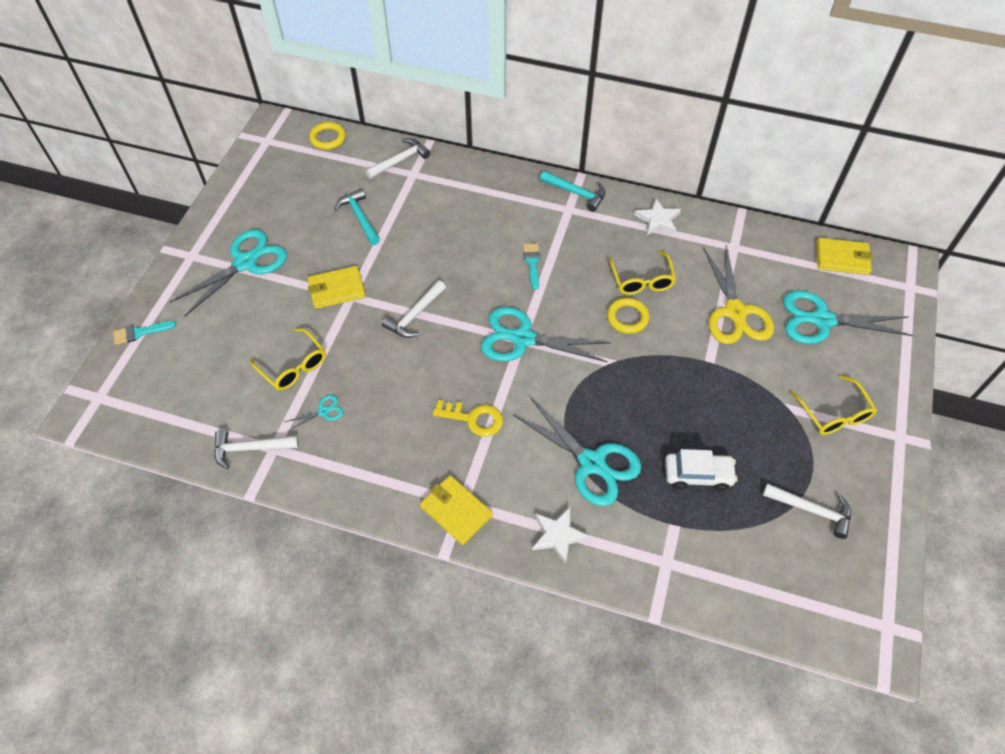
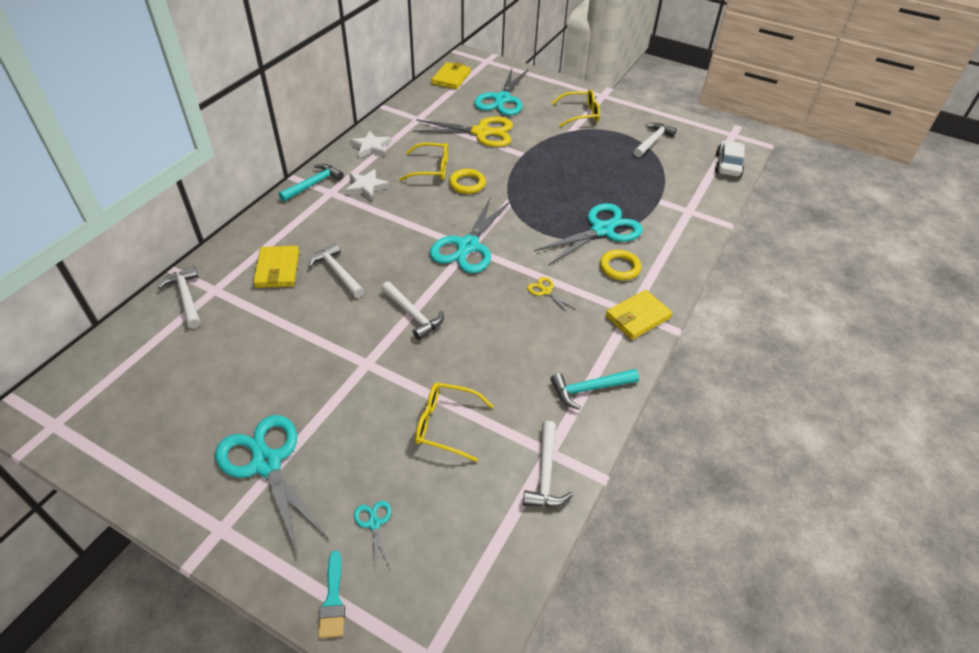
camera: 80 degrees left, 10 degrees down
yellow glasses [249,328,326,390] -> yellow glasses turned 135 degrees counterclockwise [415,383,493,462]
turquoise scissors [285,395,343,431] -> turquoise scissors moved to [354,501,391,572]
yellow wallet [307,266,366,309] -> yellow wallet moved to [253,246,299,288]
yellow ring [309,122,346,150] -> yellow ring moved to [600,250,641,280]
turquoise hammer [334,189,380,245] -> turquoise hammer moved to [550,369,639,410]
yellow key [433,400,503,437] -> yellow scissors [527,277,575,314]
turquoise brush [523,243,540,290] -> none
white star [532,507,589,564] -> white star moved to [346,169,390,200]
white car [665,449,738,491] -> white car moved to [715,140,745,177]
none -> white hammer [308,243,364,298]

